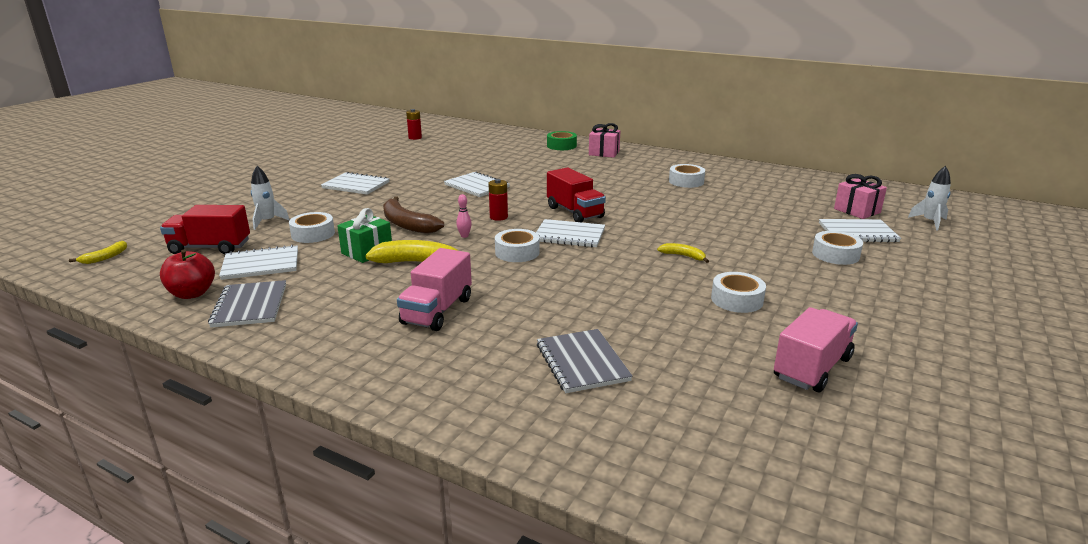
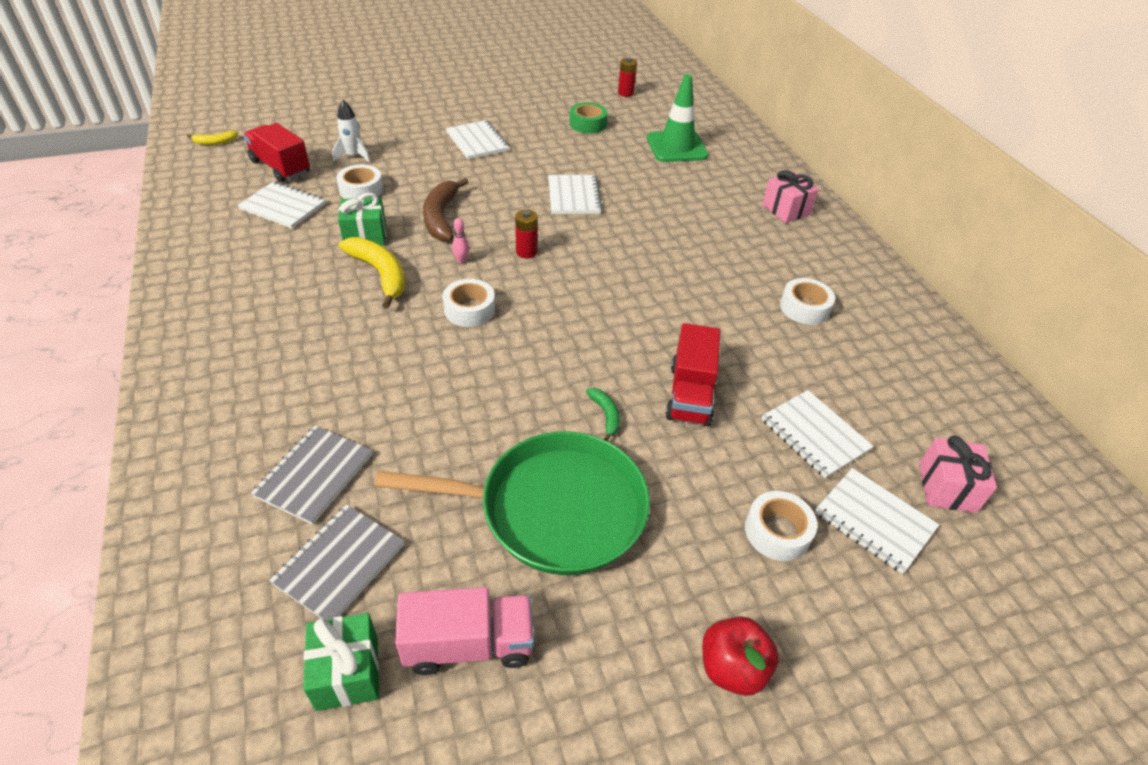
camera: 40 degrees right, 20 degrees up
red apple [160,250,215,299] -> red apple moved to [702,616,779,696]
grey notebook [208,280,286,328] -> grey notebook moved to [269,504,404,620]
pink truck [397,248,472,331] -> none
white notebook [536,219,605,247] -> white notebook moved to [762,390,874,478]
green tape [547,131,577,150] -> green tape moved to [570,102,608,134]
red truck [547,167,606,222] -> red truck moved to [665,323,720,426]
yellow banana [657,243,709,263] -> green banana [586,388,620,441]
white tape [711,272,766,313] -> green pan [374,431,650,575]
white rocket [908,166,951,230] -> none
none -> green gift [303,613,379,711]
none -> green traffic cone [647,74,709,162]

